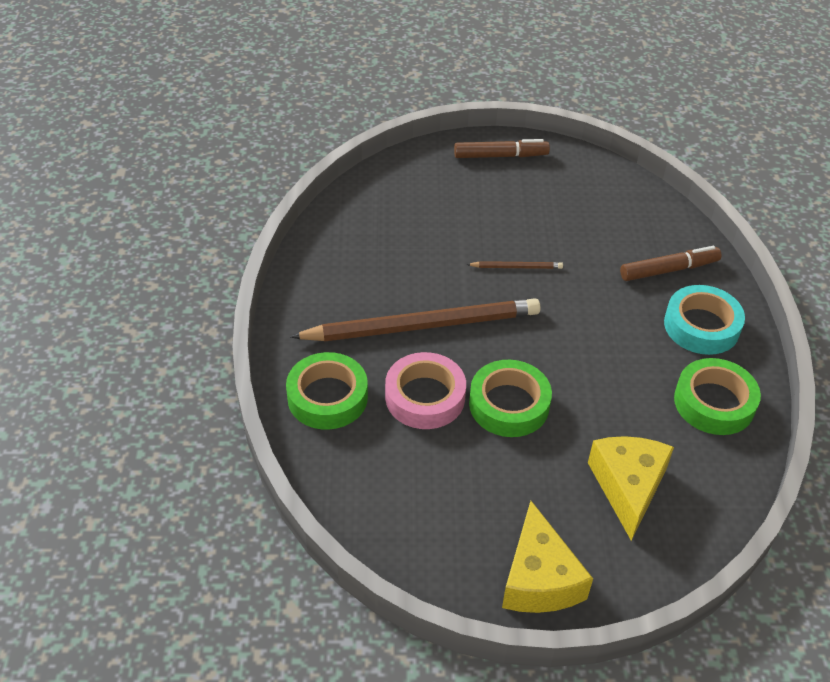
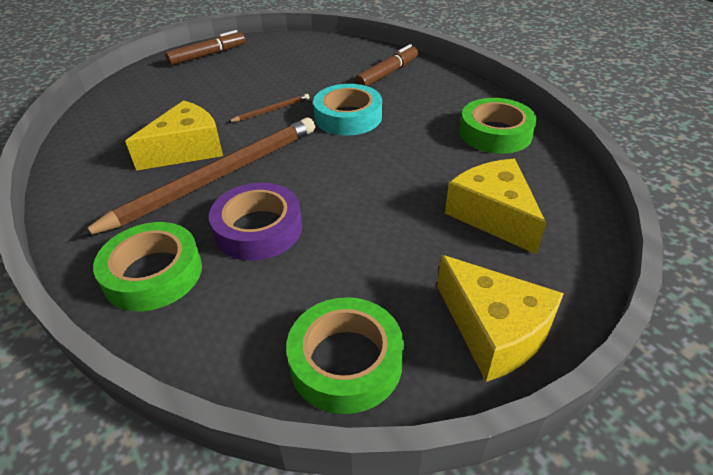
camera: 30 degrees left, 5 degrees down
pink tape [385,352,466,429] -> purple tape [209,183,302,261]
green tape [469,360,552,437] -> green tape moved to [286,297,404,414]
turquoise tape [664,285,745,355] -> turquoise tape moved to [313,84,382,136]
none -> yellow cheese [125,100,223,171]

